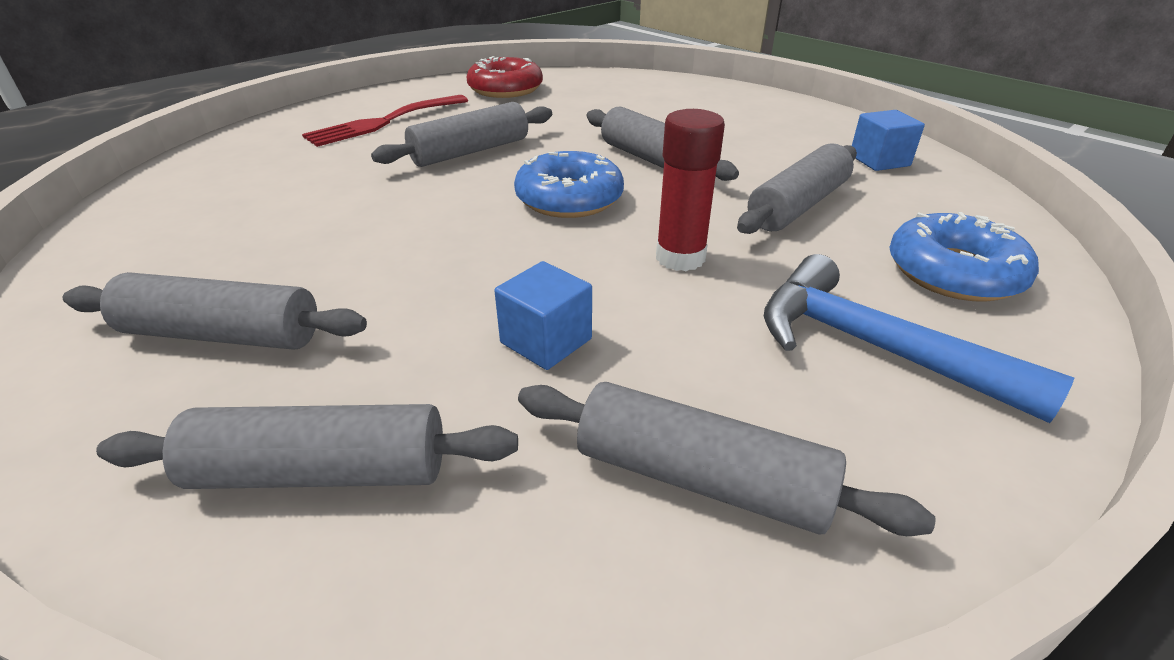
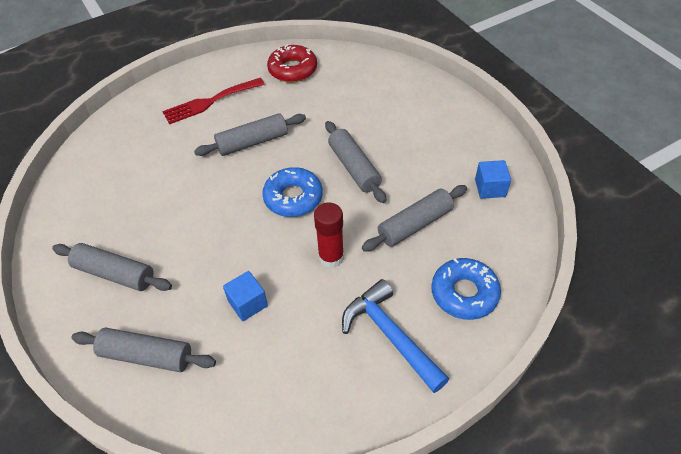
camera: 15 degrees right, 15 degrees up
grey rolling pin [518,382,936,536] -> none

